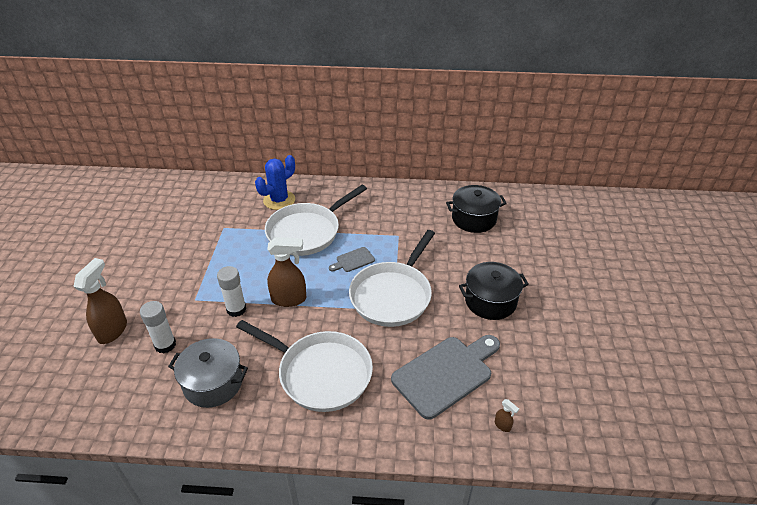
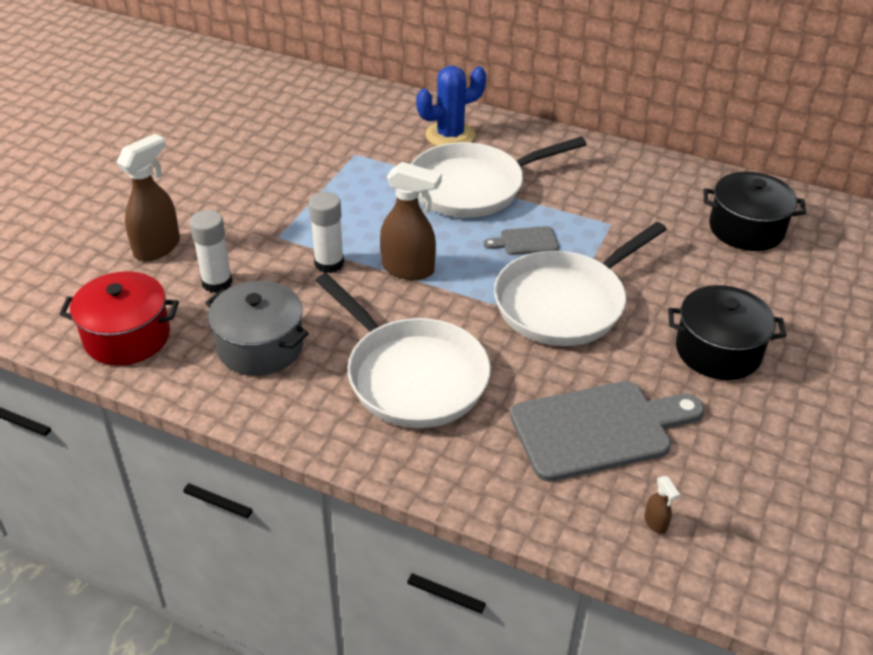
camera: 20 degrees right, 0 degrees up
none -> red pot [59,271,179,365]

